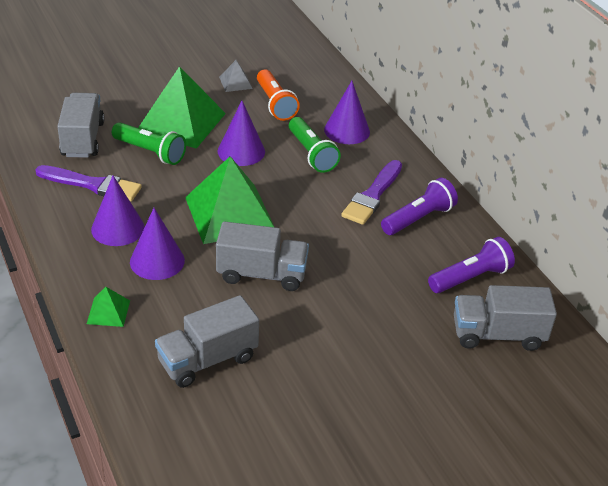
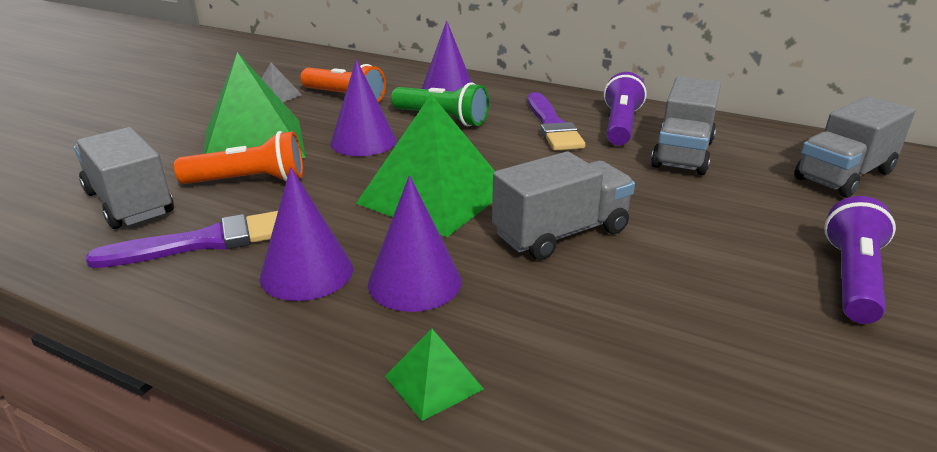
camera: 35 degrees left, 10 degrees down
green flashlight [112,122,186,165] -> orange flashlight [174,131,303,184]
grey truck [155,295,259,388] -> grey truck moved to [651,76,721,175]
purple flashlight [428,237,515,293] -> purple flashlight moved to [824,196,896,324]

